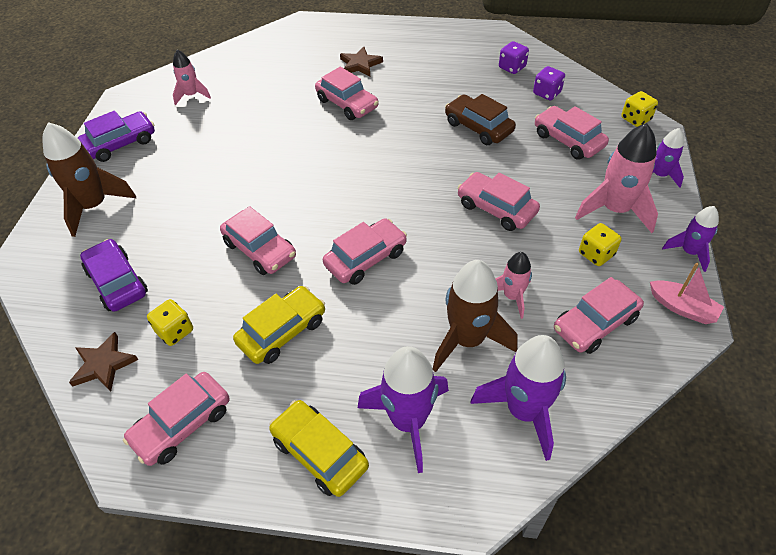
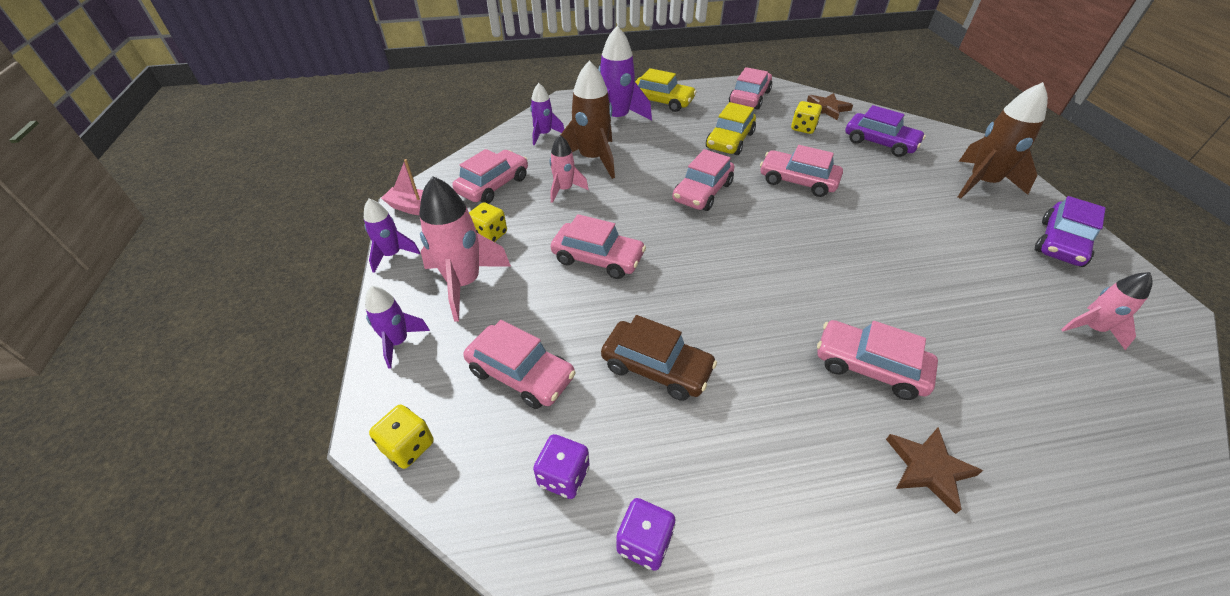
camera: 160 degrees right, 5 degrees down
purple rocket [470,335,566,461] -> purple rocket [530,83,564,145], size x0.58

